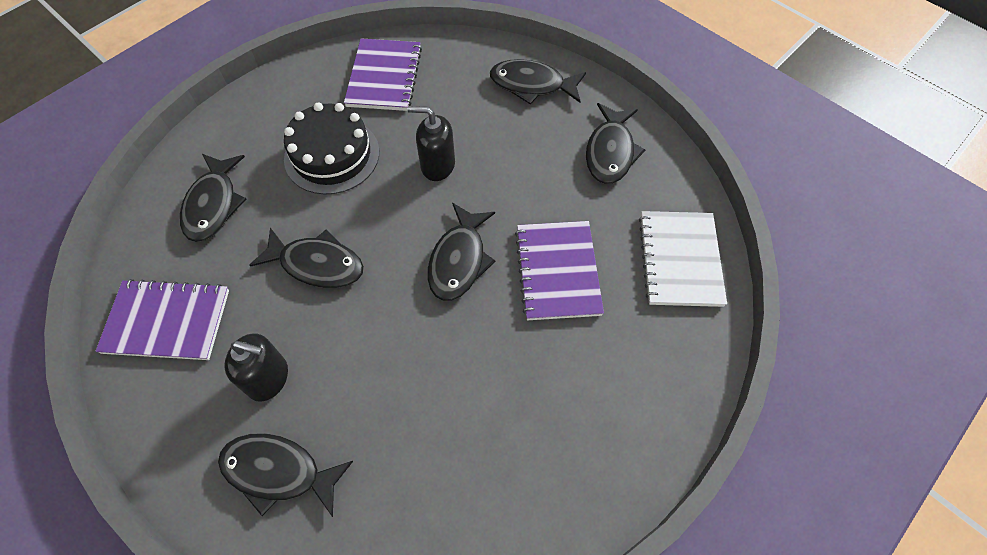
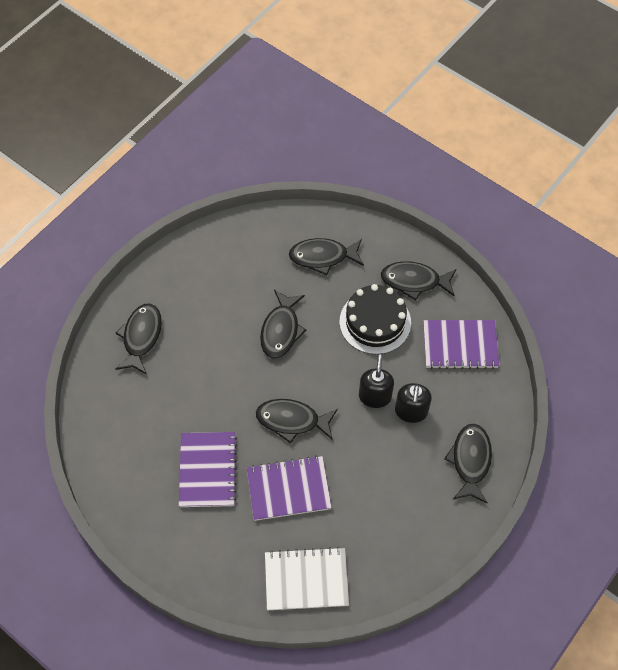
camera: 85 degrees right, 0 degrees up
purple notebook [95,279,229,360] -> purple notebook moved to [179,432,237,507]
black soap dispenser [225,333,288,402] -> black soap dispenser moved to [395,383,432,423]
black fish [586,103,646,184] -> black fish moved to [381,261,456,301]

